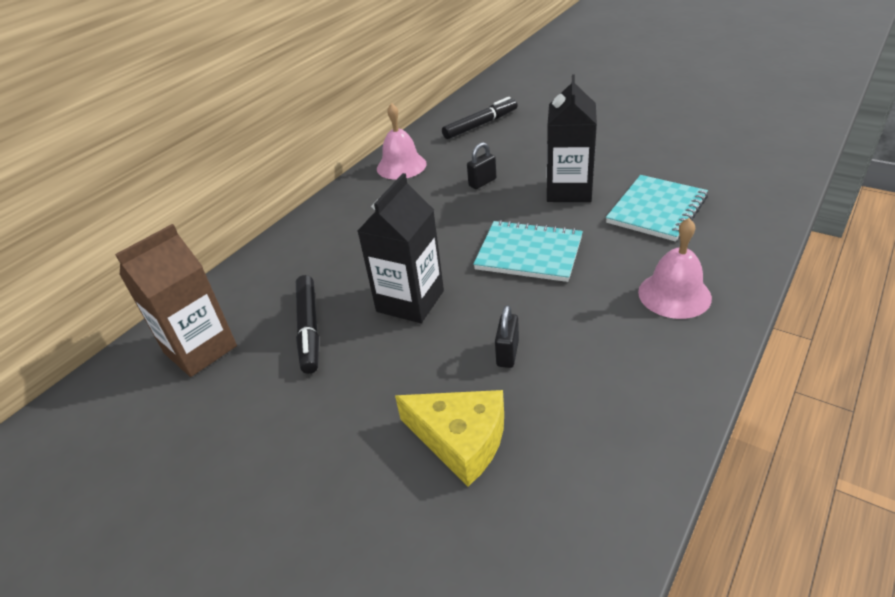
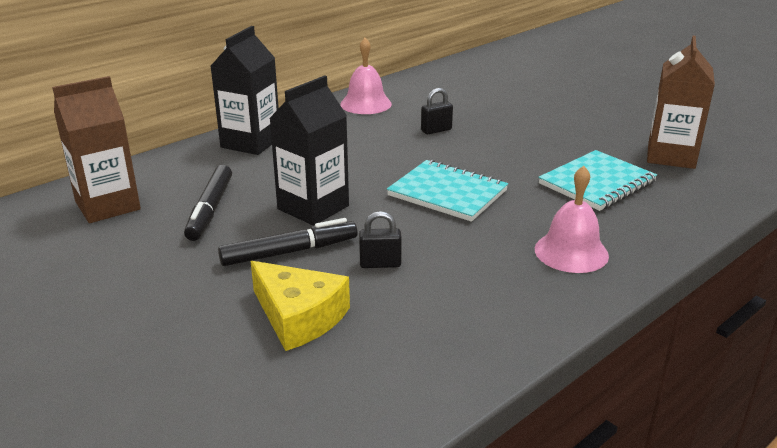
camera: 10 degrees right, 10 degrees down
black marker [442,97,518,139] -> black marker moved to [218,218,358,266]
black padlock [495,305,519,368] -> black padlock turned 60 degrees clockwise [359,211,402,268]
black carton [547,74,597,202] -> black carton moved to [211,26,279,155]
none -> brown carton [647,36,715,169]

